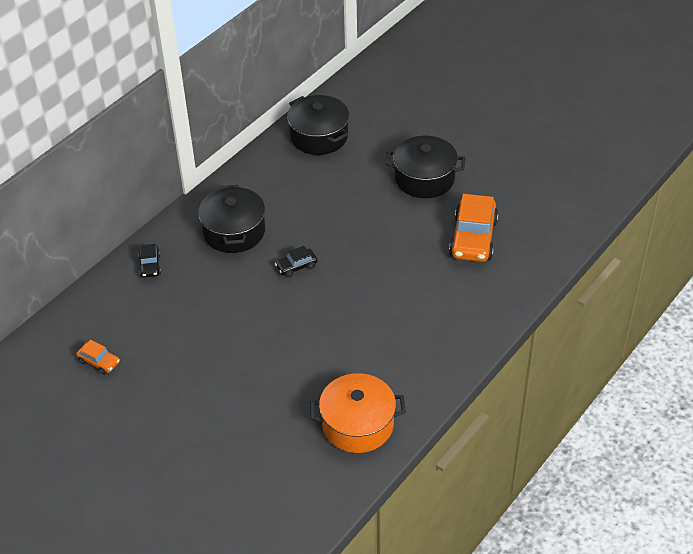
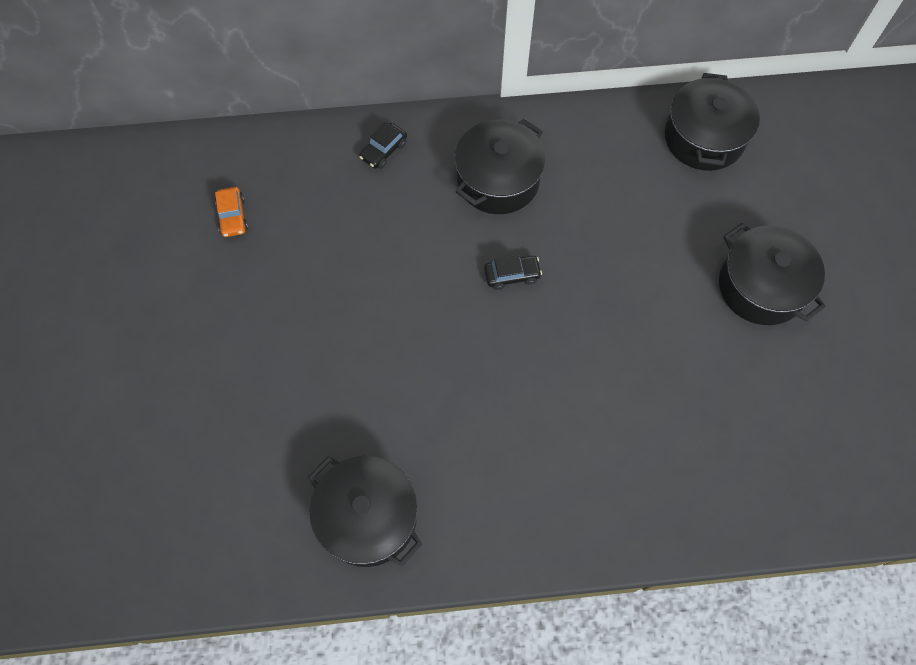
camera: 45 degrees right, 20 degrees up
black car [275,246,317,278] -> black car turned 150 degrees clockwise [484,254,542,290]
orange pot [310,373,406,453] -> black pot [308,456,422,567]
orange car [449,194,499,262] -> none

